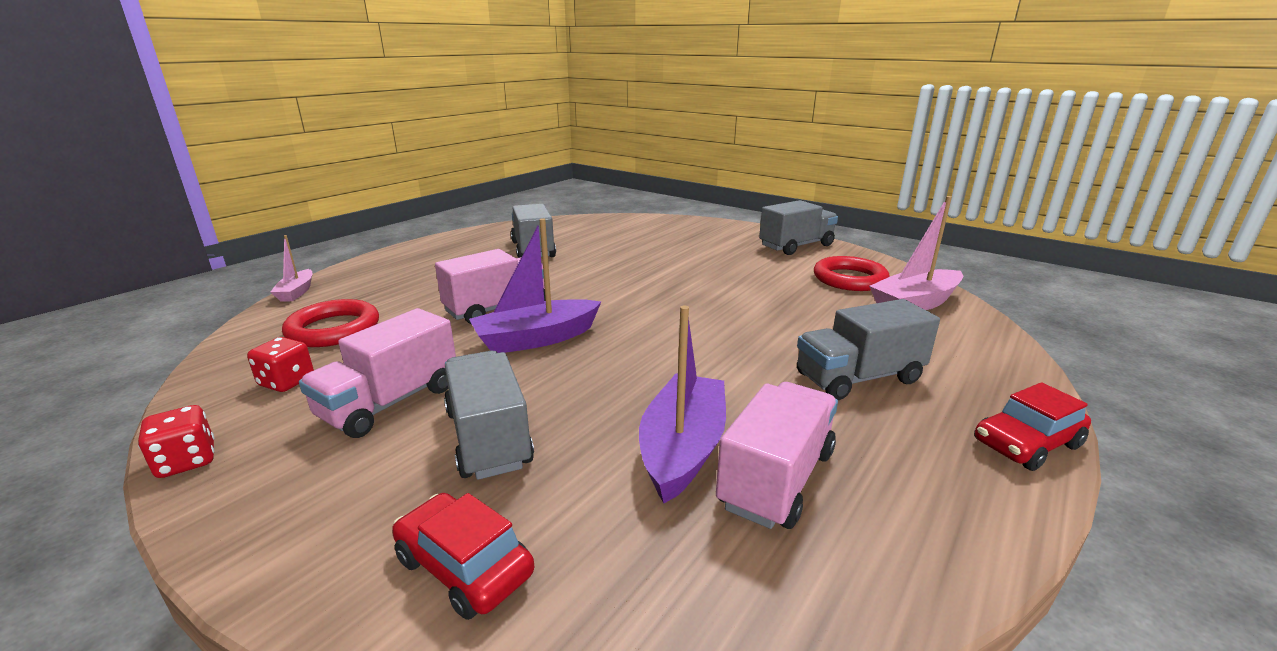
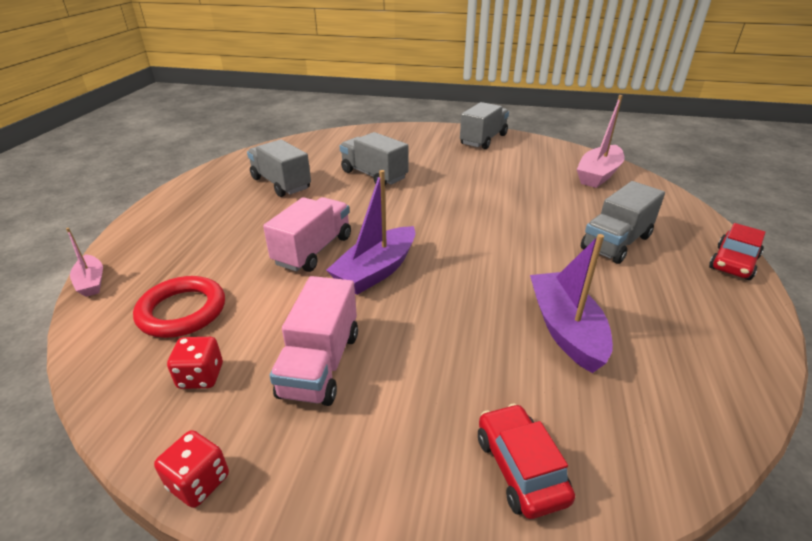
camera: 25 degrees left, 10 degrees up
red car [392,493,534,620] -> red car turned 60 degrees clockwise [478,403,575,519]
grey truck [444,351,534,480] -> grey truck moved to [340,132,408,185]
pink truck [716,382,838,529] -> none
red ring [814,256,890,291] -> none

